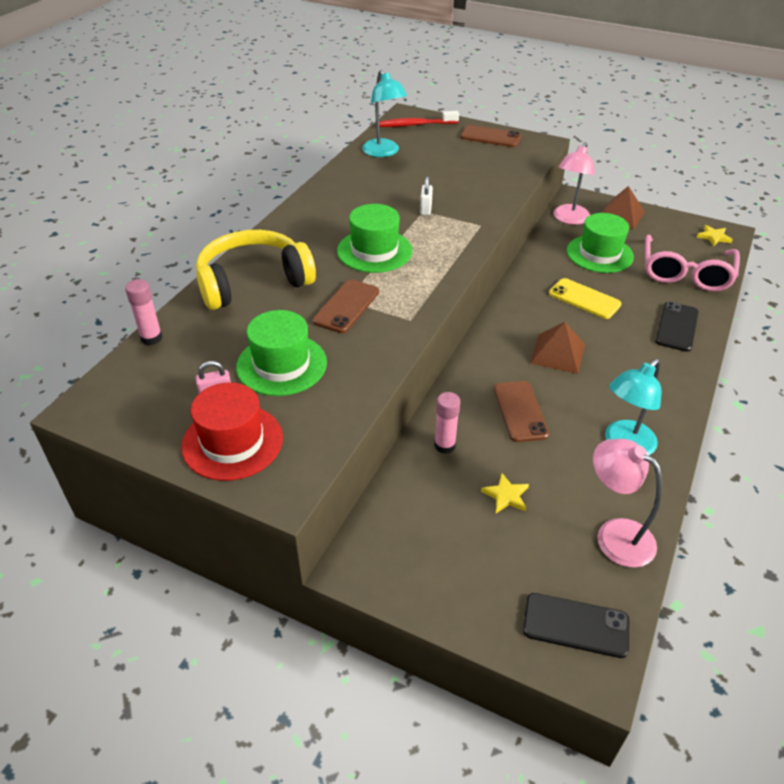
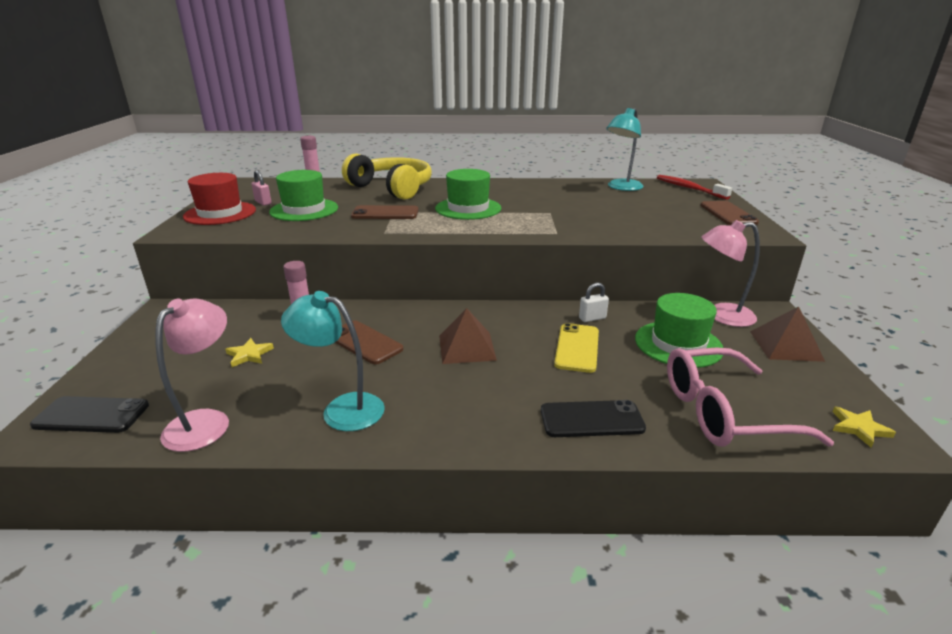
camera: 65 degrees right, 15 degrees down
white padlock [420,176,433,215] -> white padlock moved to [579,283,609,322]
brown phone [494,381,549,442] -> brown phone turned 75 degrees clockwise [335,320,404,364]
black phone [523,593,629,658] -> black phone turned 75 degrees counterclockwise [30,396,149,433]

